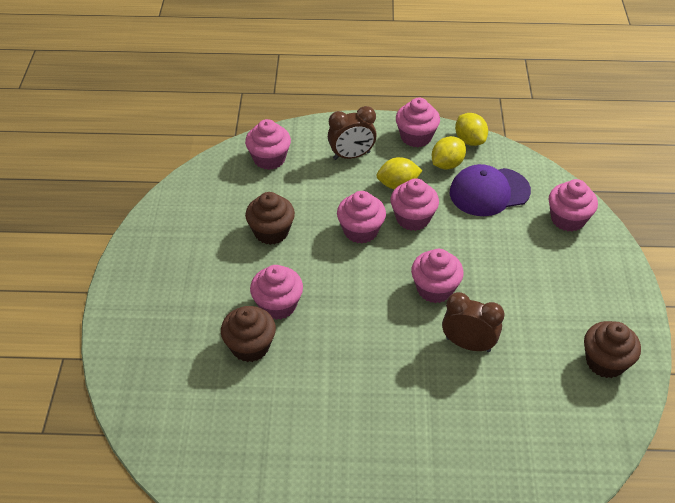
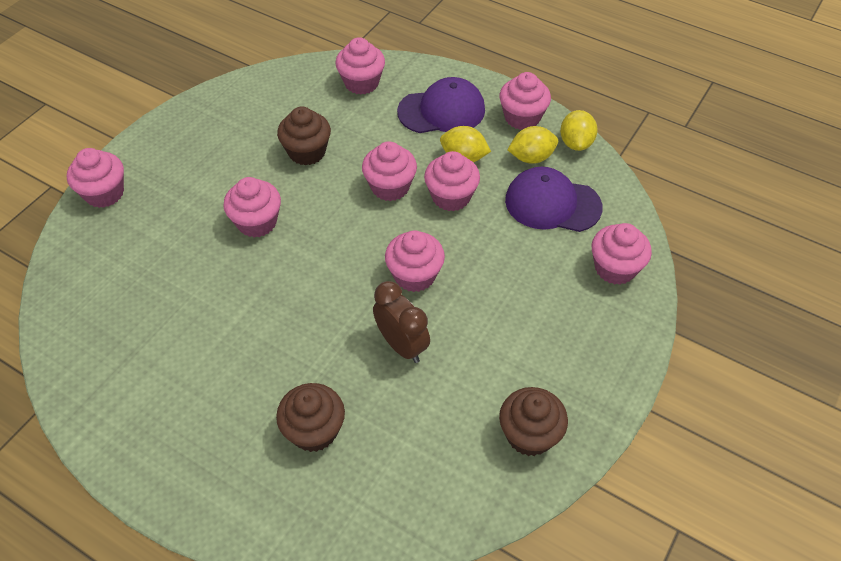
camera: 30 degrees right, 5 degrees up
brown cupcake [221,306,276,362] -> brown cupcake moved to [276,383,345,452]
brown clock [328,106,377,160] -> purple cap [397,77,485,133]
none -> pink cupcake [67,148,124,208]

